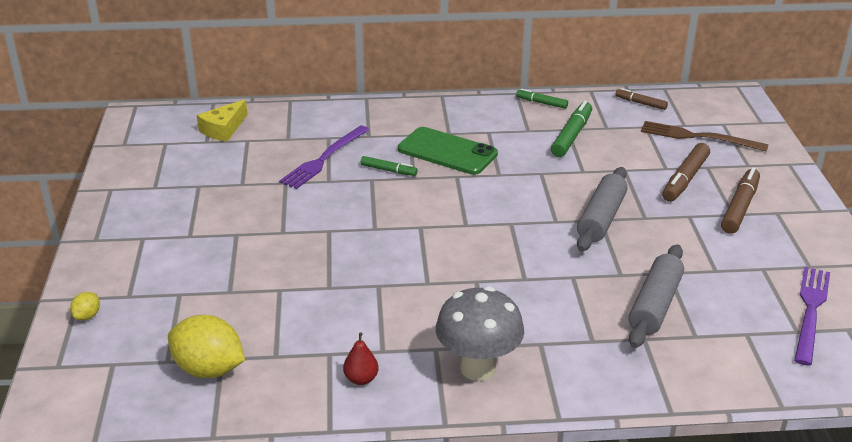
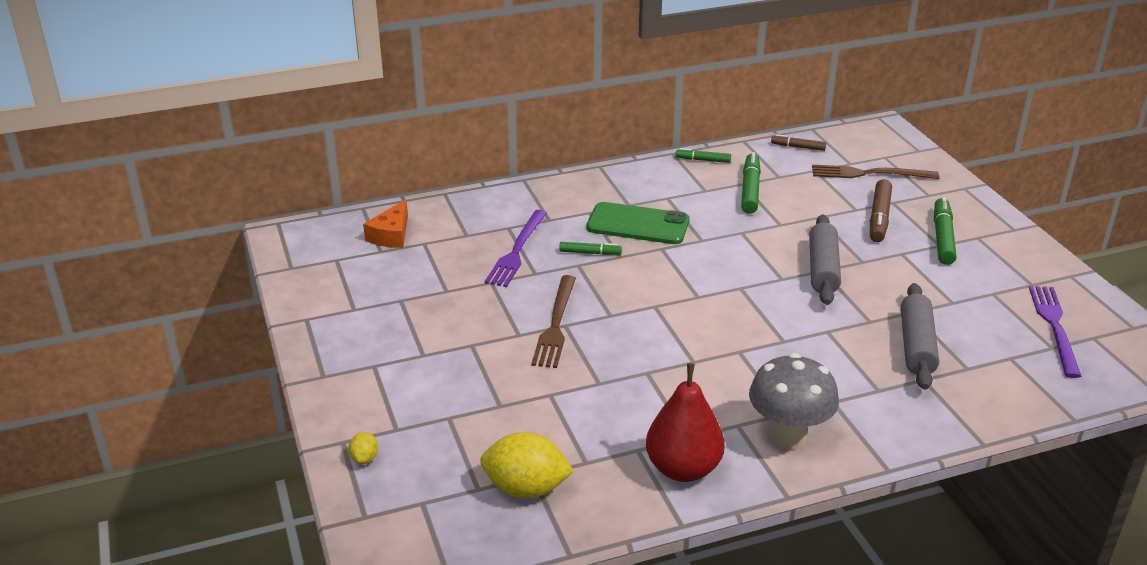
camera: 15 degrees left, 0 degrees up
yellow cheese [197,99,247,142] -> orange cheese [363,199,408,248]
red pear [343,332,379,385] -> red pear [646,363,725,482], size x2.15
brown marker [721,168,760,234] -> green marker [934,197,956,265]
none -> brown fork [531,275,576,368]

